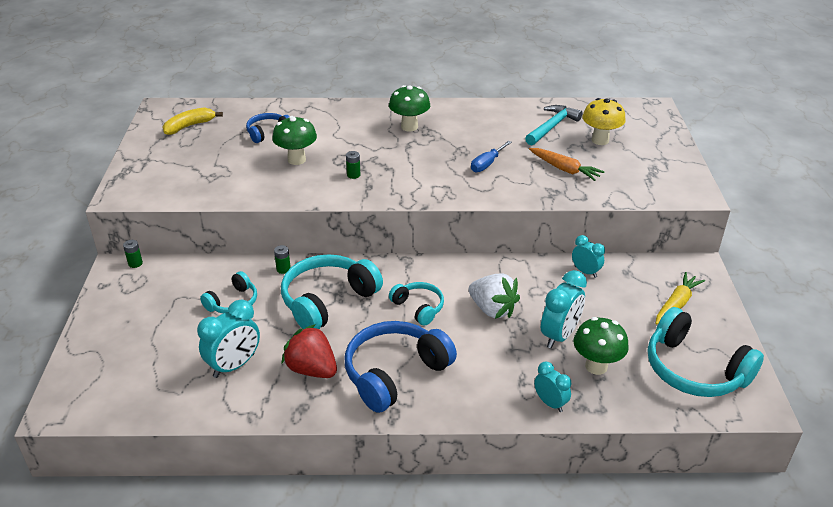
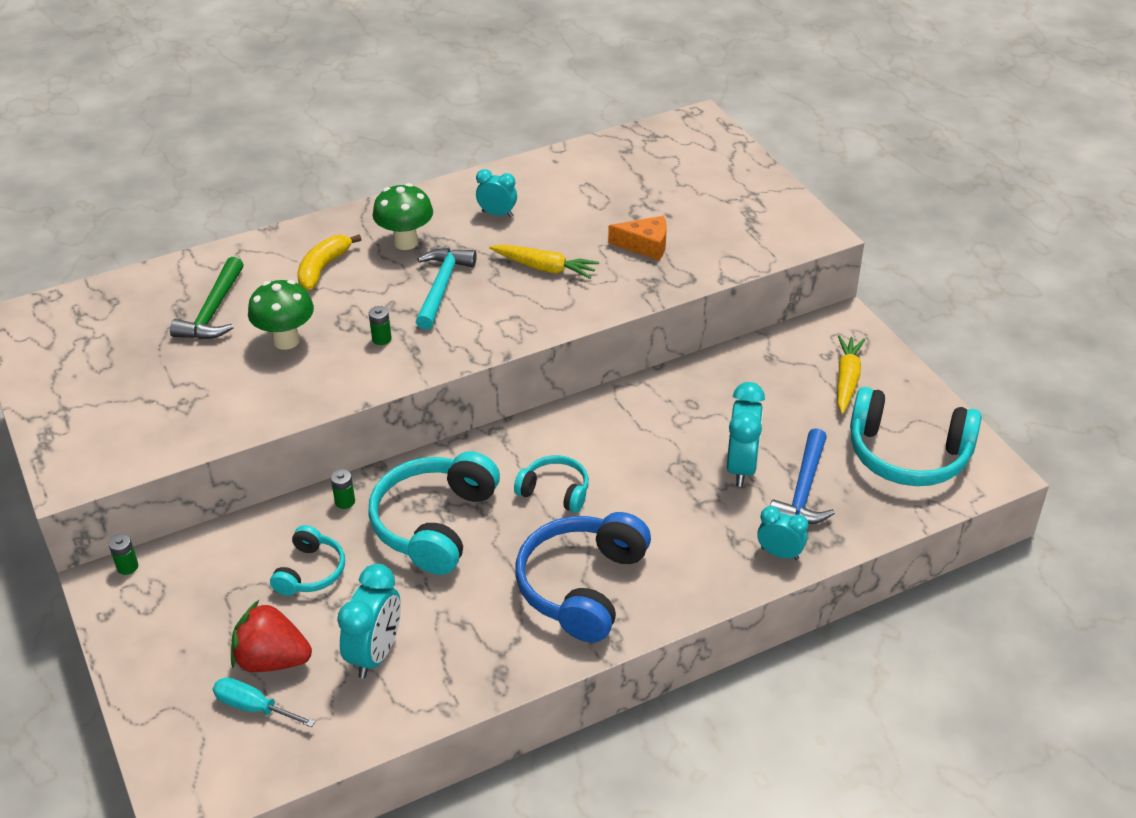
camera: 25 degrees left, 5 degrees up
yellow banana [163,107,223,135] -> yellow banana moved to [297,235,361,290]
blue headphones [246,113,289,143] -> green hammer [170,257,244,339]
red strawberry [281,324,337,378] -> red strawberry moved to [231,600,312,672]
white strawberry [469,273,520,319] -> none
blue screwdriver [471,141,512,172] -> yellow carrot [489,244,599,279]
turquoise hammer [525,105,582,146] -> turquoise hammer moved to [416,248,477,330]
orange carrot [529,148,604,181] -> orange cheese [608,216,667,260]
turquoise clock [572,235,605,278] -> turquoise clock moved to [476,169,517,217]
green mushroom [573,317,629,375] -> blue hammer [770,428,835,524]
yellow mushroom [582,98,626,145] -> none
none -> turquoise screwdriver [213,677,315,727]

